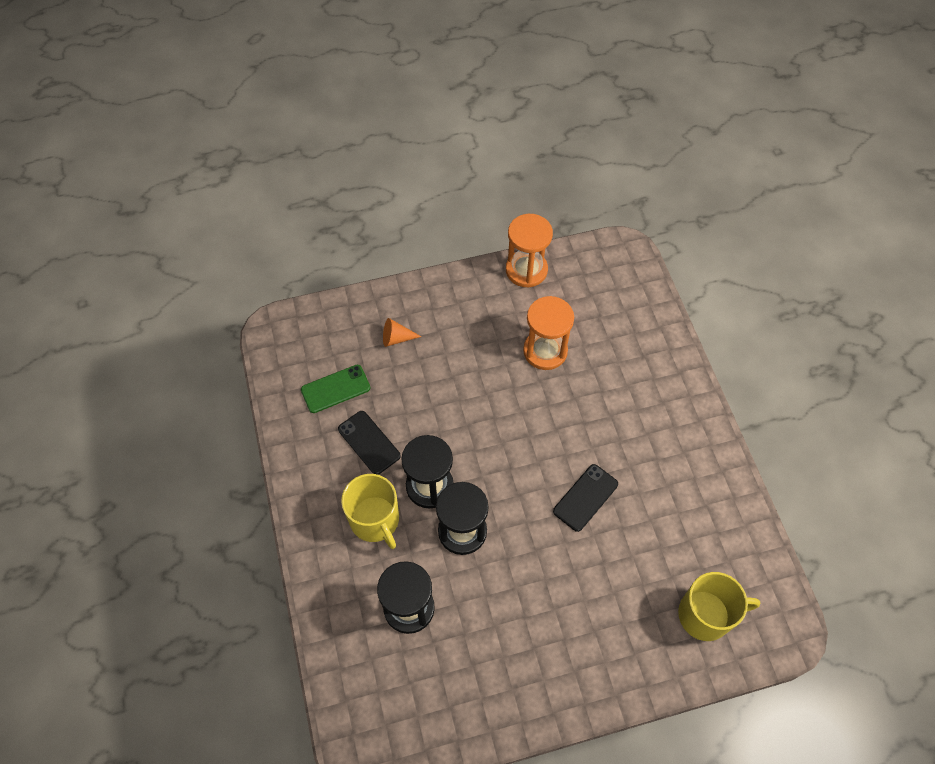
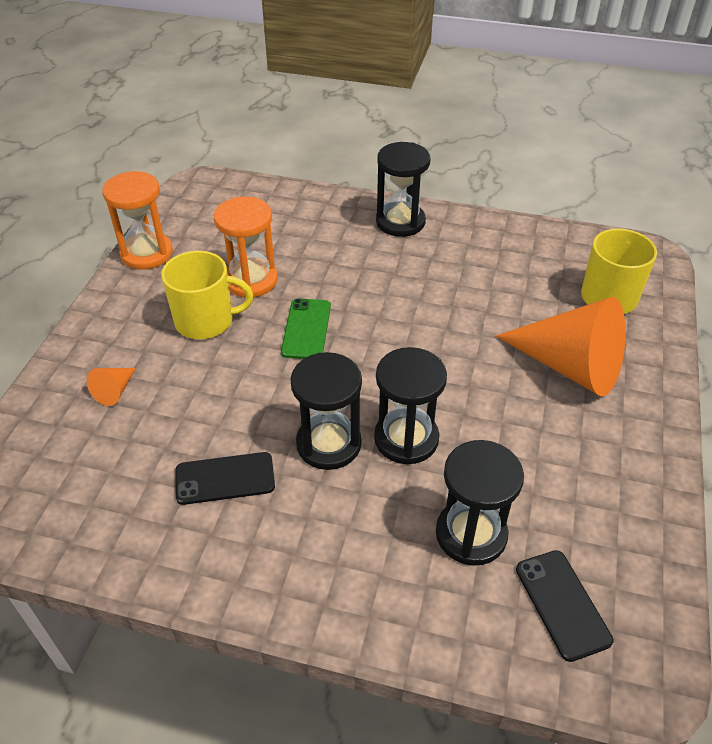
camera: 60 degrees left, 15 degrees down
green phone [301,365,370,413] -> green phone moved to [281,298,331,359]
yellow mug [341,474,399,549] -> yellow mug moved to [161,251,253,339]
black phone [553,464,618,532] -> black phone moved to [516,550,613,662]
none -> black hourglass [376,142,430,237]
none -> orange cone [496,297,626,396]

